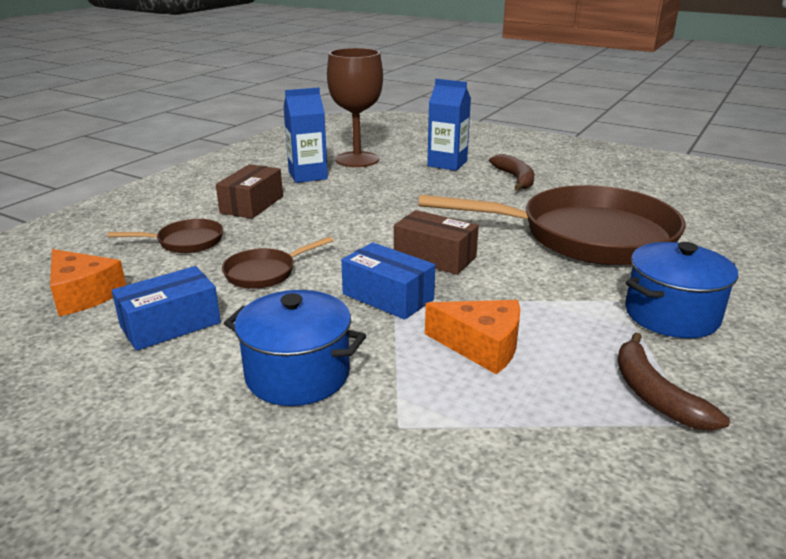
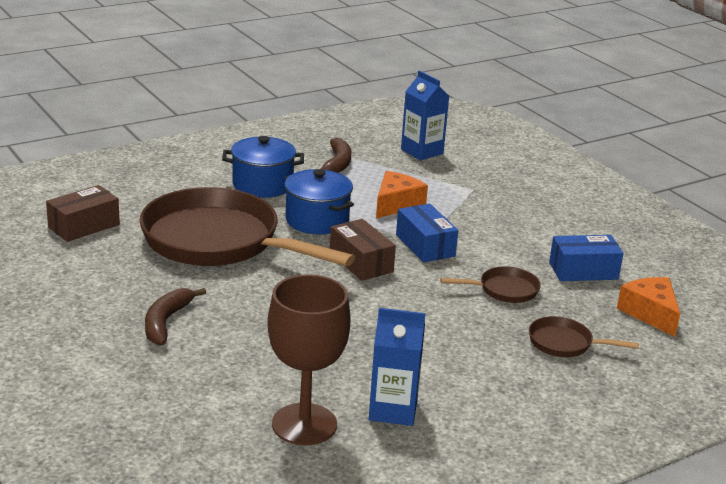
camera: 155 degrees left, 0 degrees up
brown box [216,164,283,219] -> brown box moved to [46,185,120,242]
blue pot [224,290,366,406] -> blue pot moved to [285,169,354,234]
orange cheese [425,300,520,374] -> orange cheese turned 75 degrees clockwise [376,171,428,218]
blue carton [427,79,471,171] -> blue carton moved to [401,71,449,161]

